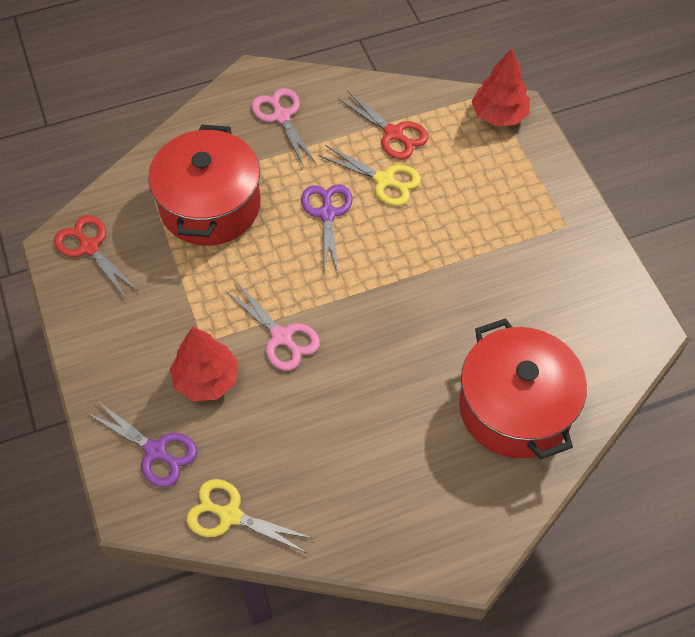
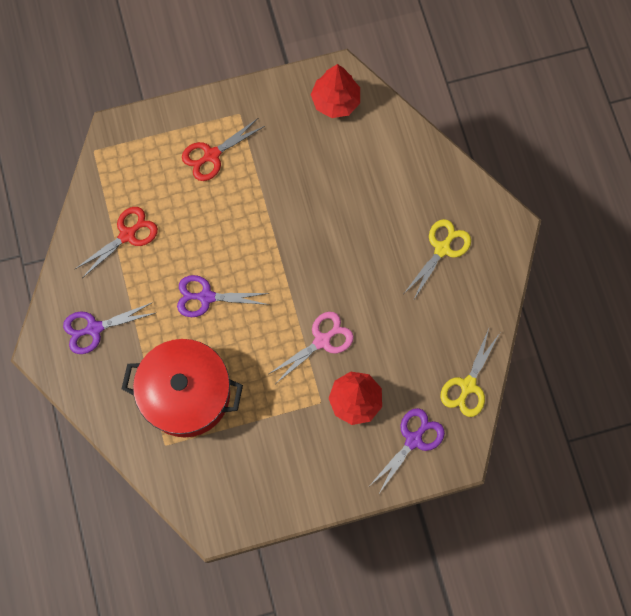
camera: 85 degrees left, 15 degrees up
red scissors [54,215,139,300] -> red scissors moved to [182,118,265,181]
pink scissors [252,88,316,168] -> purple scissors [63,302,155,354]
yellow scissors [318,145,421,206] -> yellow scissors moved to [404,219,471,301]
red pot [459,318,587,459] -> none
red tree [471,48,530,126] -> red tree moved to [311,64,360,118]

